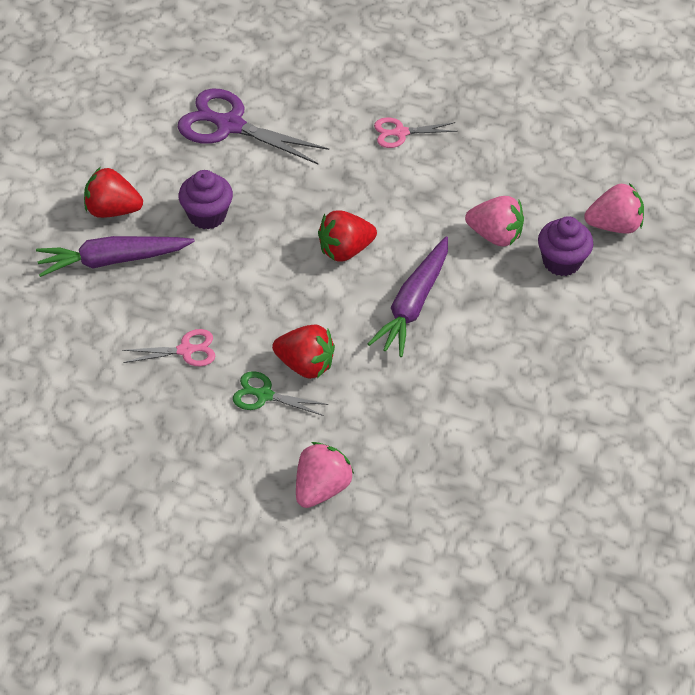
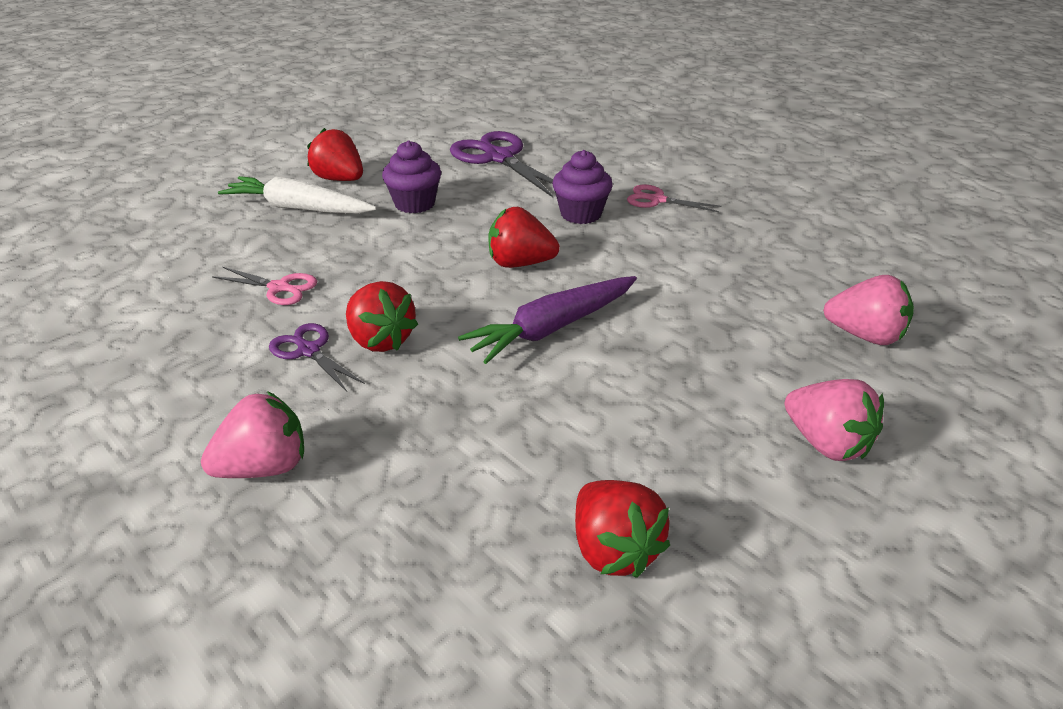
camera: 30 degrees right, 15 degrees down
purple carrot [36,236,195,277] -> white carrot [218,176,377,214]
green scissors [233,371,328,416] -> purple scissors [269,323,365,392]
pink strawberry [465,196,524,246] -> pink strawberry moved to [784,379,884,461]
purple cupcake [538,216,593,276] -> purple cupcake moved to [553,150,612,224]
none -> red strawberry [575,480,670,578]

